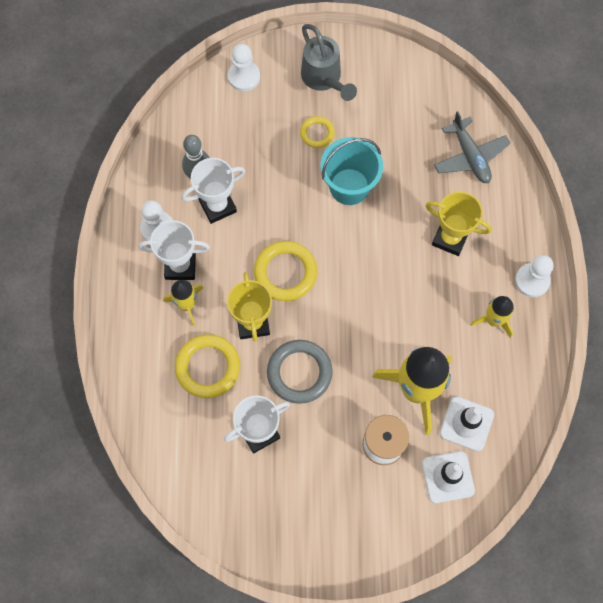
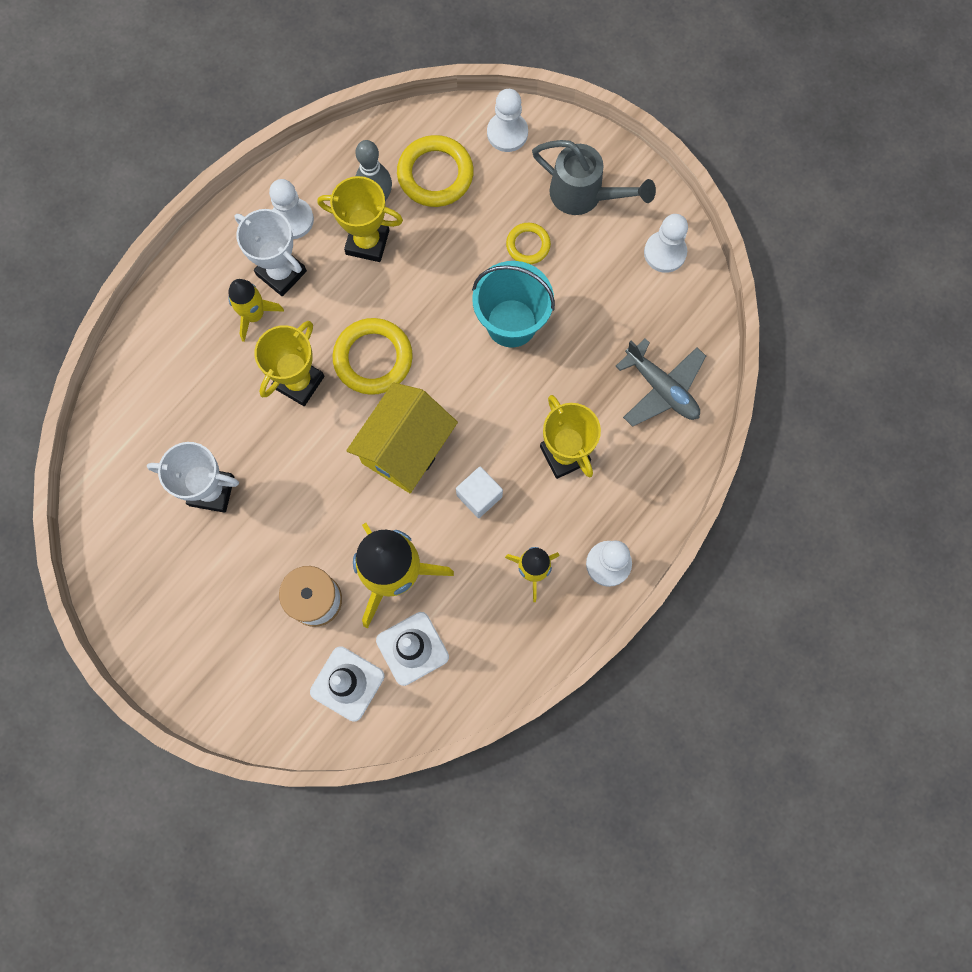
camera: 40 degrees right, 5 degrees up
yellow ring [175,334,240,398] -> yellow ring moved to [397,135,474,207]
white trophy [182,158,245,224] -> yellow trophy [317,176,403,262]
grey ring [267,340,333,404] -> none
grey watering can [301,24,357,101] -> grey watering can turned 75 degrees counterclockwise [532,140,656,215]
grey plane [434,111,511,183] -> grey plane turned 60 degrees counterclockwise [616,338,706,427]
none -> yellow house [346,382,458,493]
none -> white cube [456,466,503,518]
none -> white pawn [644,214,688,273]

